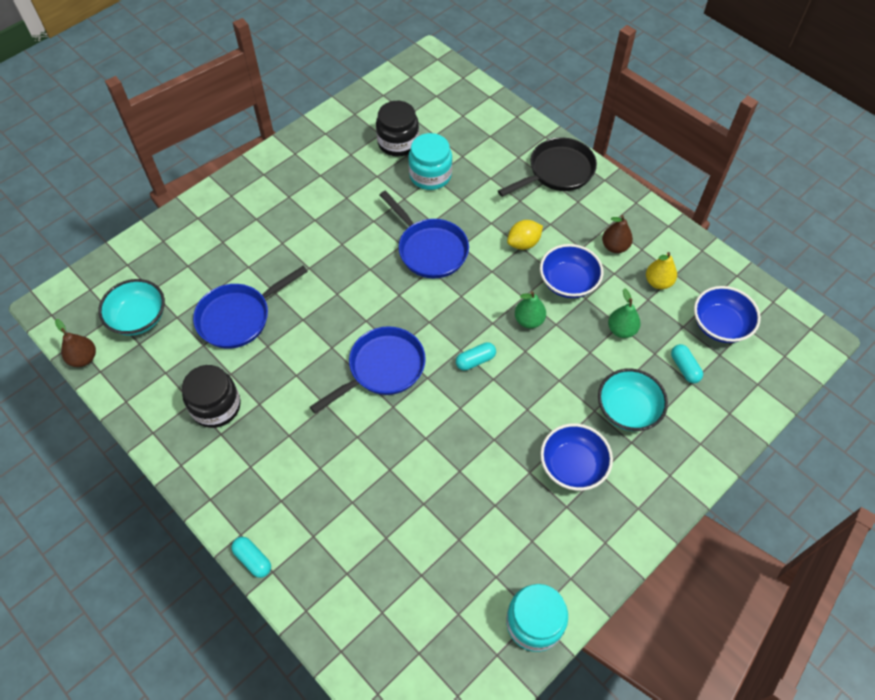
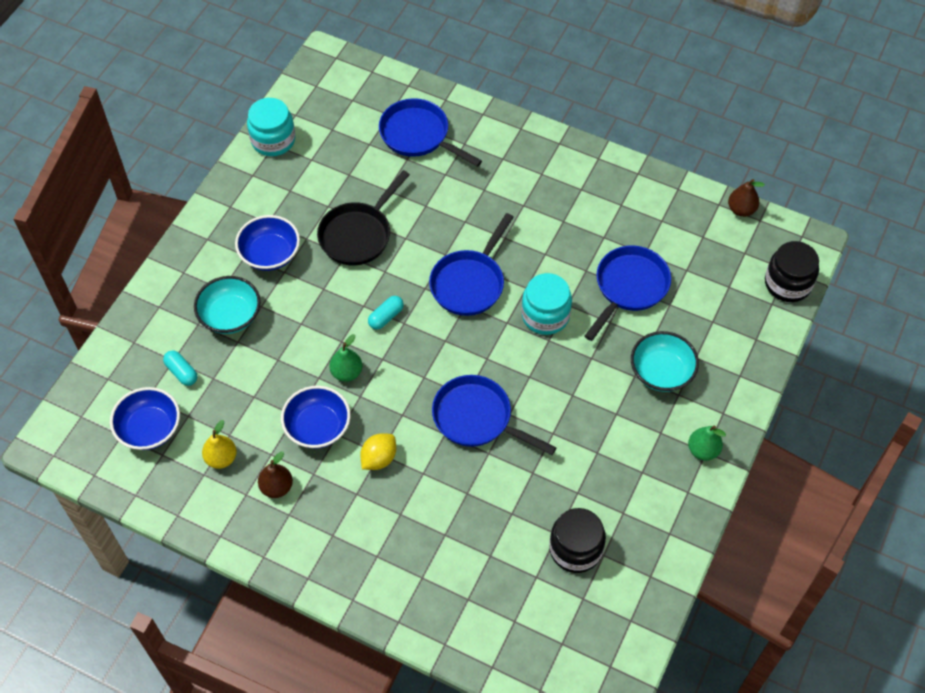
camera: 160 degrees right, 0 degrees up
turquoise bowl [98,279,165,336] -> turquoise bowl moved to [631,331,699,392]
black jar [182,365,241,428] -> black jar moved to [765,241,819,302]
turquoise capsule [231,537,271,578] -> none
turquoise jar [408,133,452,190] -> turquoise jar moved to [521,273,572,335]
black pan [498,138,597,197] -> black pan moved to [317,170,410,265]
green pear [608,288,641,338] -> green pear moved to [688,425,726,461]
none -> blue pan [379,98,482,167]

